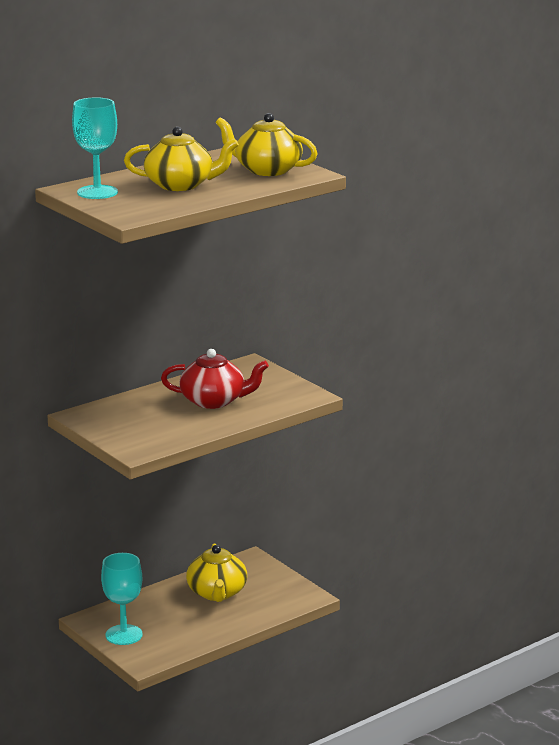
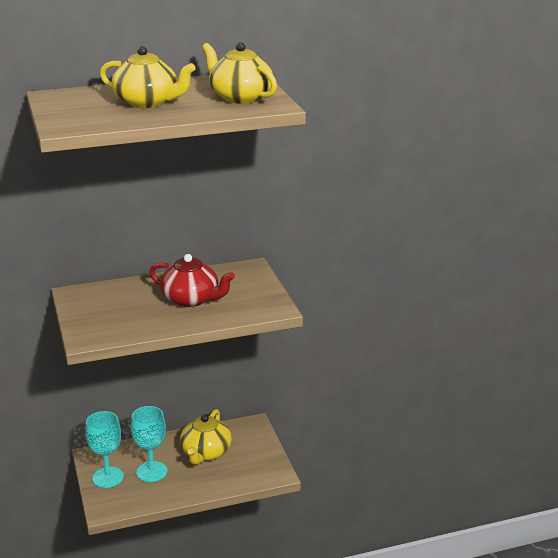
camera: 20 degrees right, 5 degrees up
turquoise goblet [72,97,118,199] -> turquoise goblet moved to [131,406,167,482]

